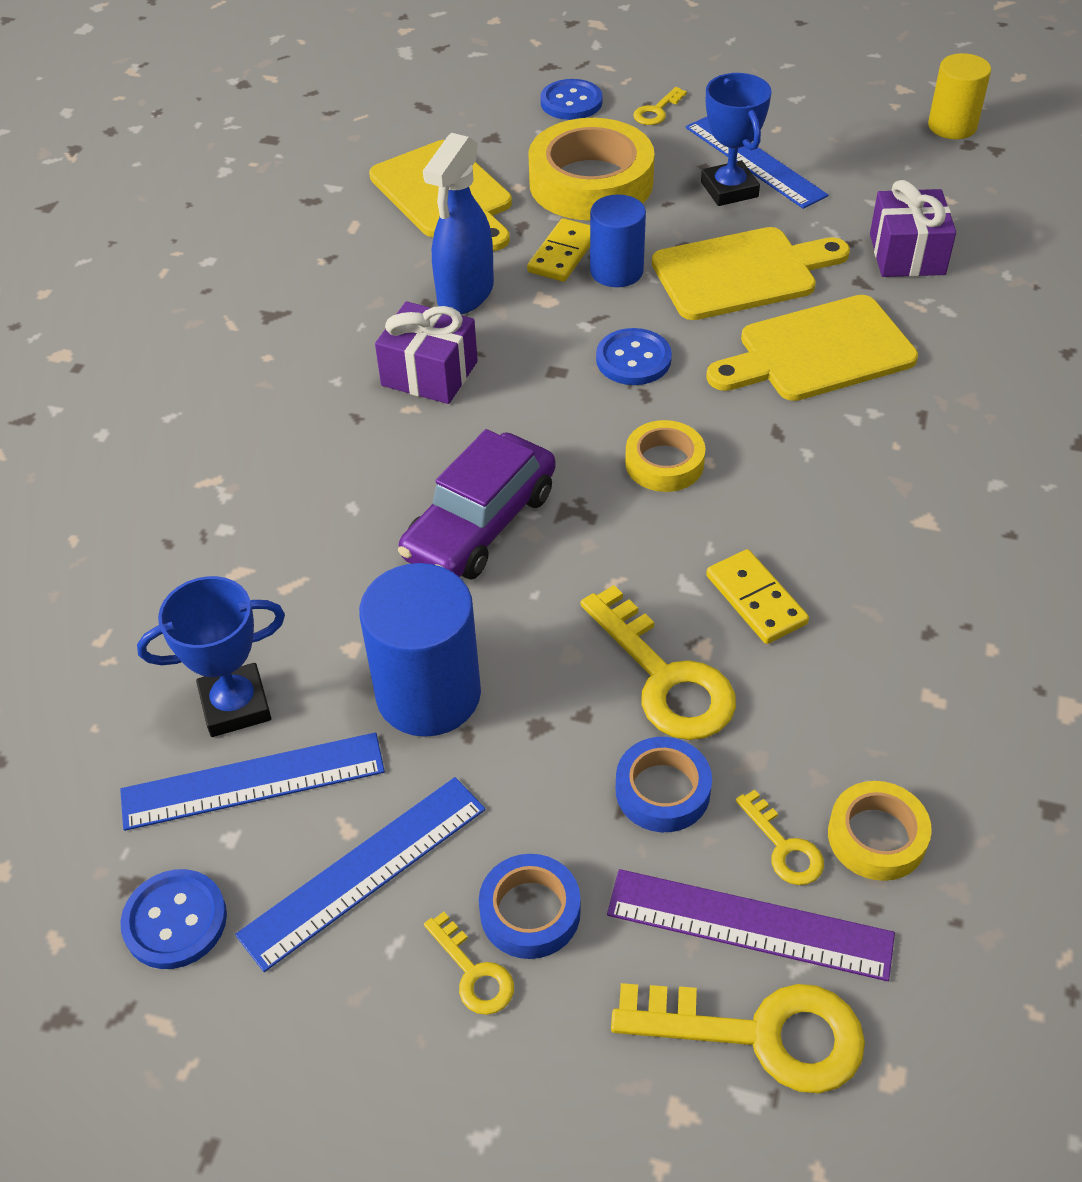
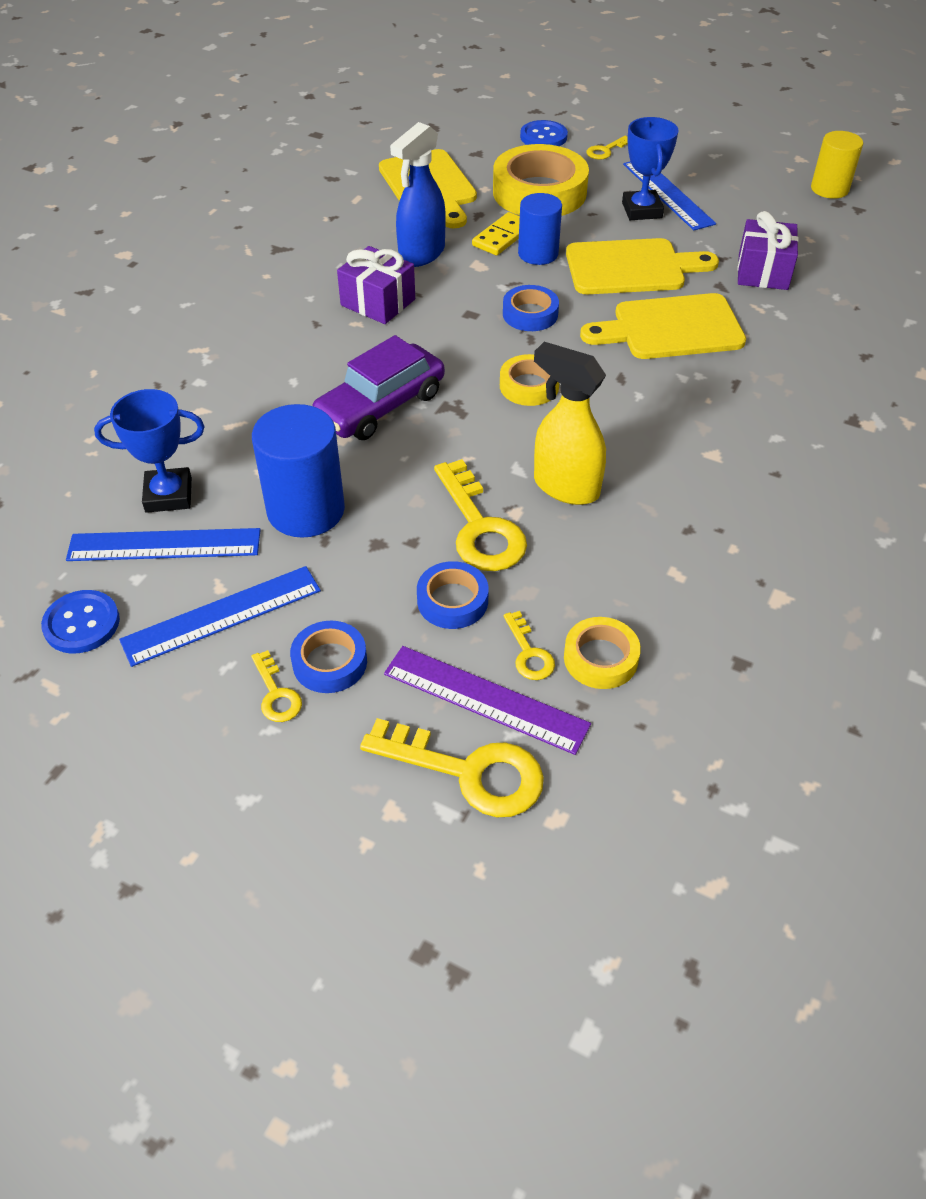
camera: 10 degrees right, 0 degrees up
blue button [596,328,672,385] -> blue tape [503,285,559,331]
yellow domino [706,549,809,644] -> yellow spray bottle [534,342,606,505]

